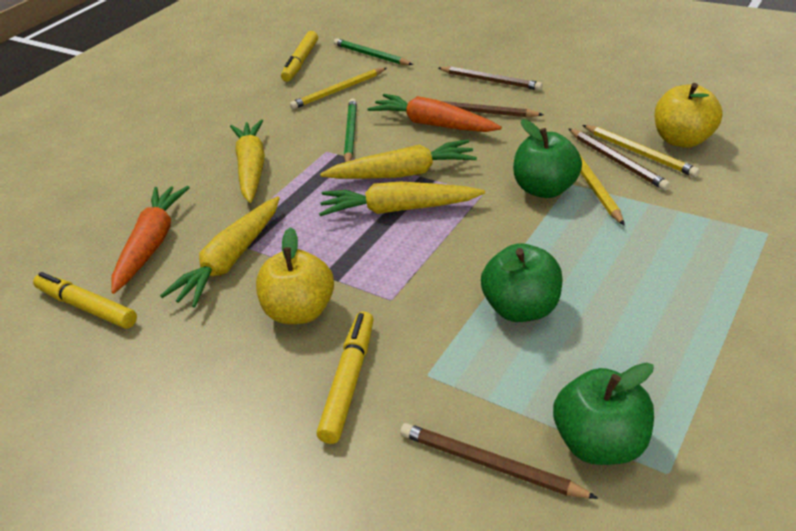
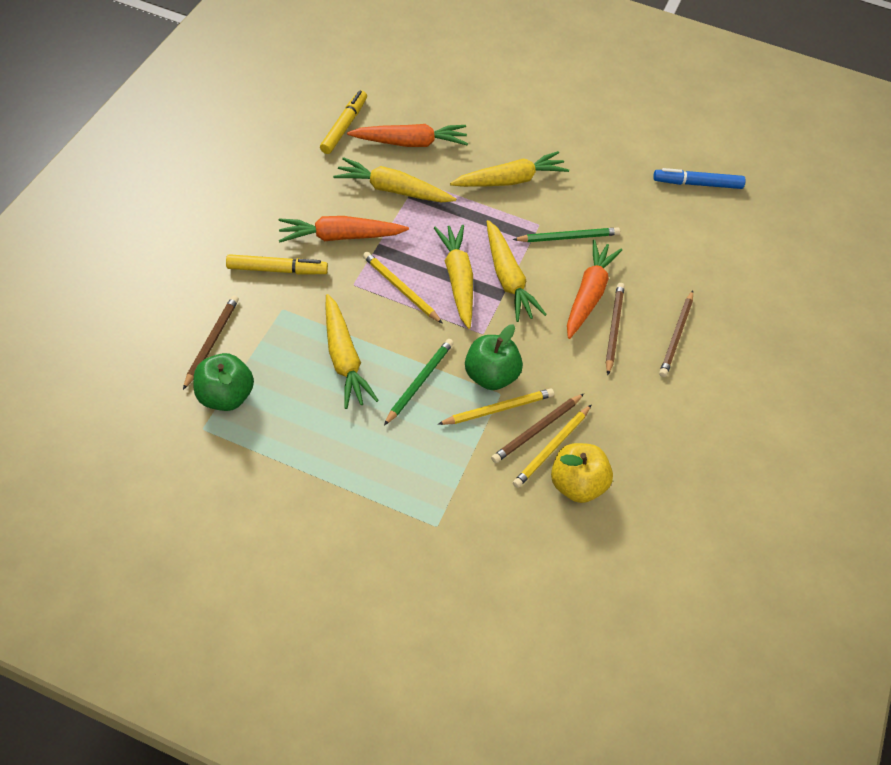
camera: 70 degrees right, 15 degrees up
yellow apple [256,227,334,324] -> orange carrot [279,216,409,242]
yellow marker [281,31,318,82] -> blue marker [653,168,746,189]
yellow pencil [290,68,387,109] -> yellow pencil moved to [363,252,443,324]
green pencil [334,38,413,65] -> green pencil moved to [384,339,454,425]
green apple [481,243,563,322] -> yellow carrot [325,294,379,409]

